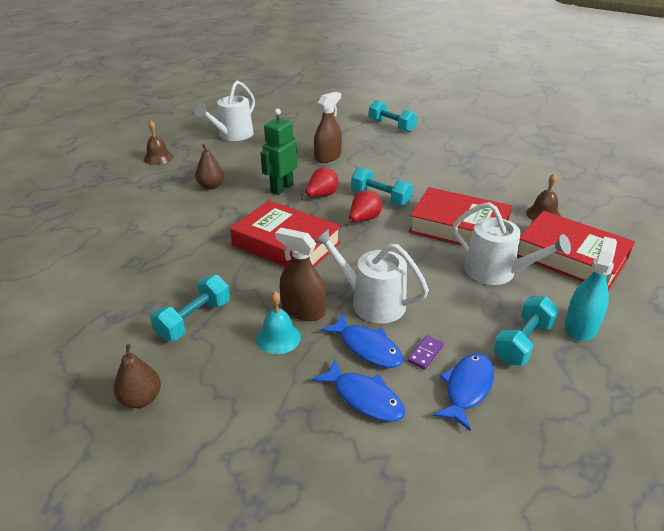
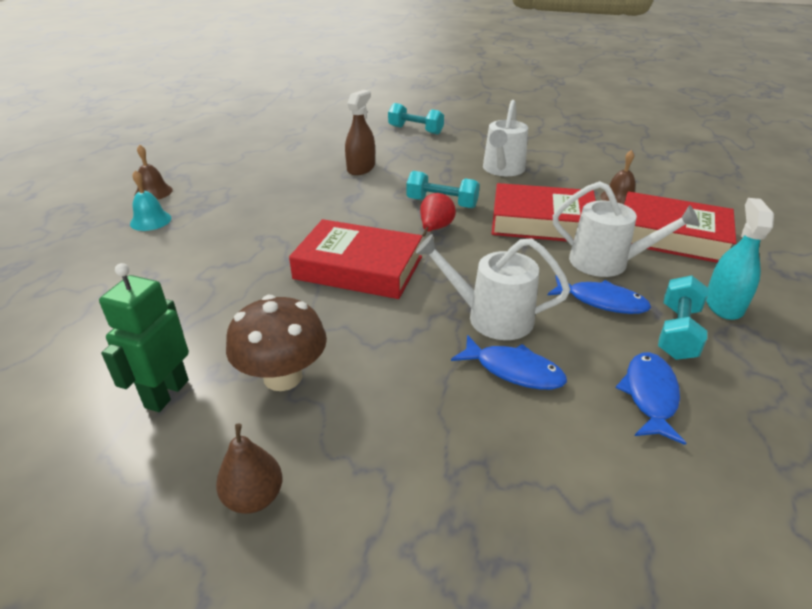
camera: 15 degrees left, 0 degrees up
turquoise dumbbell [150,275,230,341] -> brown mushroom [226,295,327,391]
white watering can [195,81,255,141] -> white watering can moved to [483,100,528,176]
brown pear [195,144,224,189] -> none
turquoise bell [256,291,301,354] -> turquoise bell moved to [130,170,172,231]
green robot [261,108,297,195] -> green robot moved to [99,263,189,412]
brown spray bottle [275,228,326,321] -> none
red pear [301,168,338,200] -> none
blue fish [312,359,405,422] -> blue fish moved to [548,276,651,314]
purple domino [407,335,444,370] -> none

